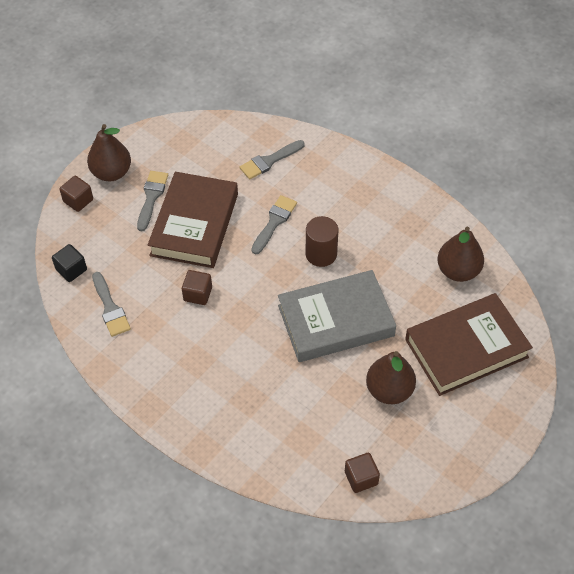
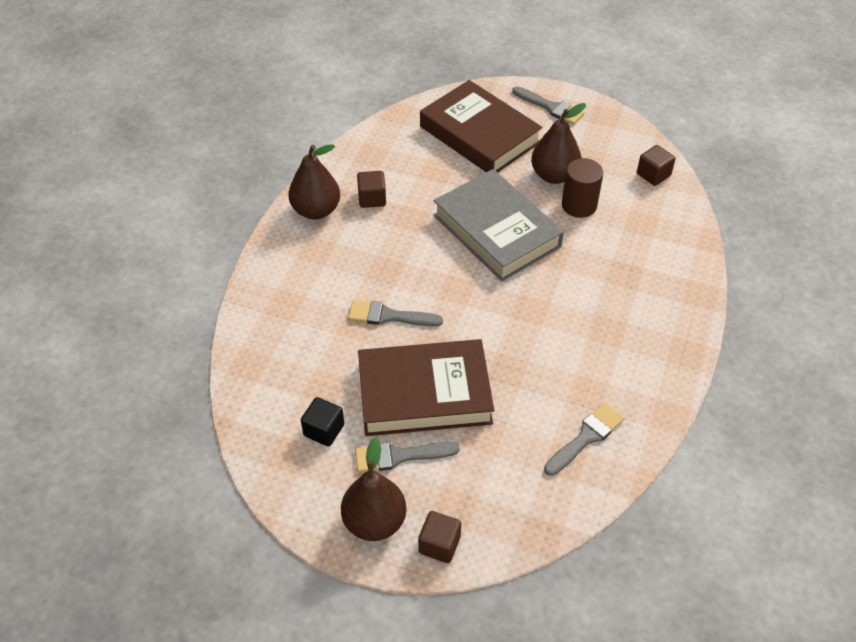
camera: 110 degrees left, 5 degrees down
black cube [52,244,87,282] -> black cube moved to [301,397,344,446]
brown cube [182,270,212,305] -> brown cube moved to [357,171,386,208]
grey brush [240,140,305,179] -> grey brush moved to [512,86,584,125]
brown cylinder [306,216,338,267] -> brown cylinder moved to [562,158,603,218]
brown pear [437,227,484,282] -> brown pear moved to [288,144,340,219]

